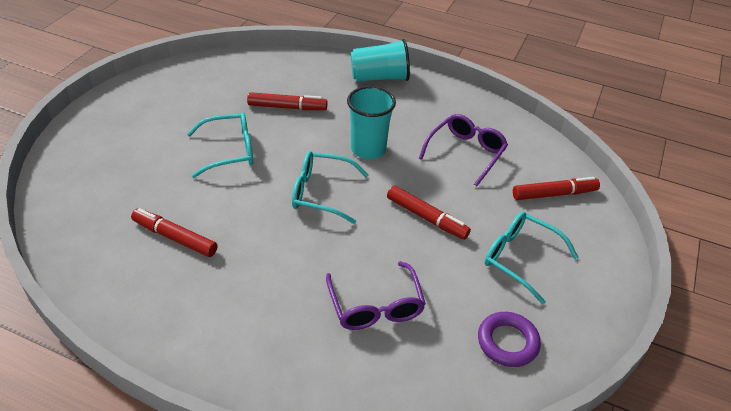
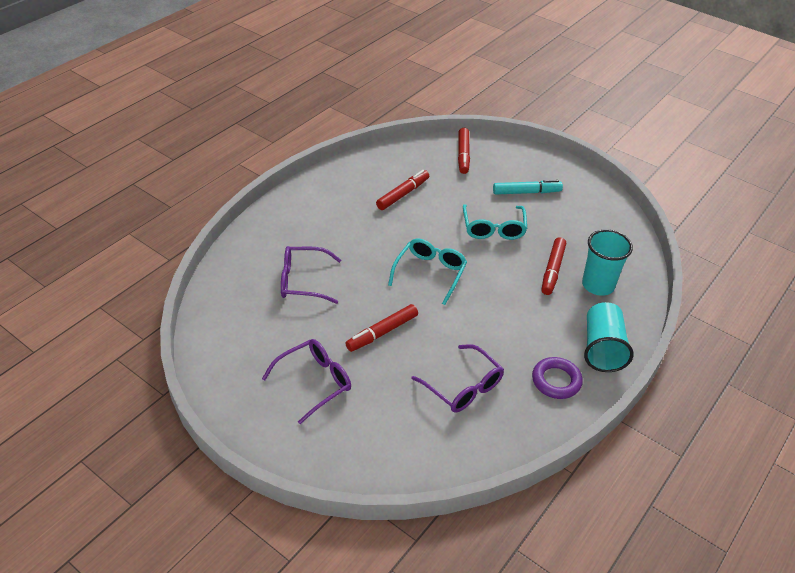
camera: 105 degrees right, 0 degrees up
turquoise cup [347,86,396,159] -> turquoise cup moved to [582,229,633,296]
purple ring [478,312,541,367] -> purple ring moved to [532,357,583,399]
turquoise glasses [485,212,578,304] -> purple glasses [262,339,351,424]
red marker [513,177,600,200] -> red marker moved to [458,128,470,174]
none -> turquoise marker [493,180,563,195]

